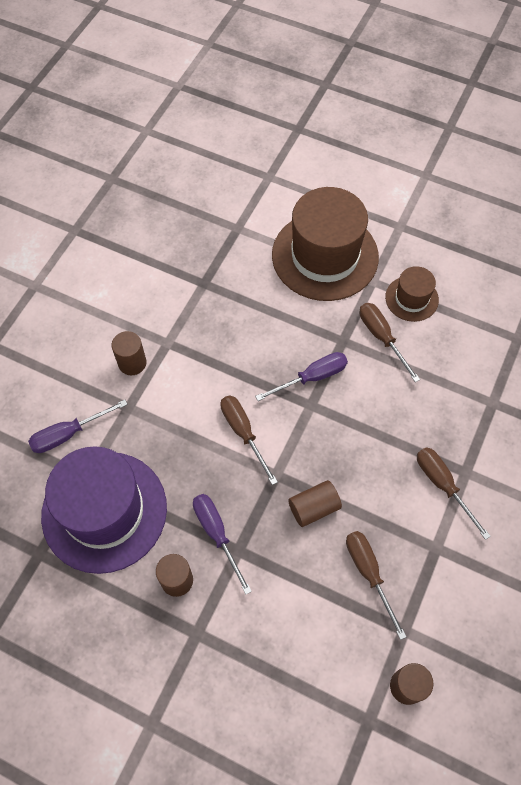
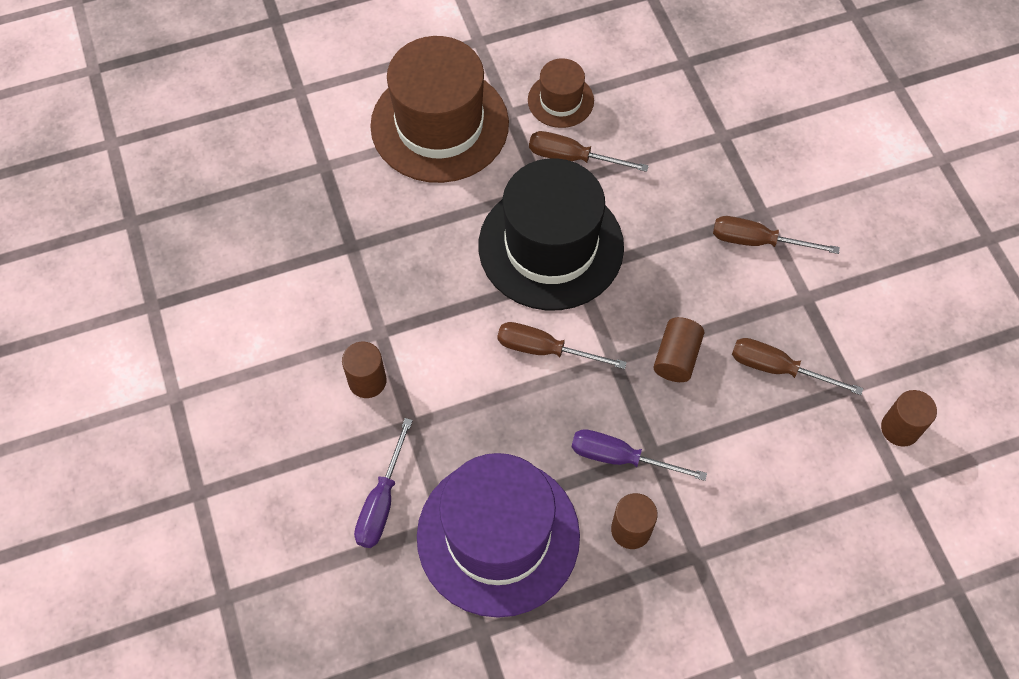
camera: 45 degrees left, 0 degrees up
purple screwdriver [255,352,348,401] -> black hat [479,158,624,310]

